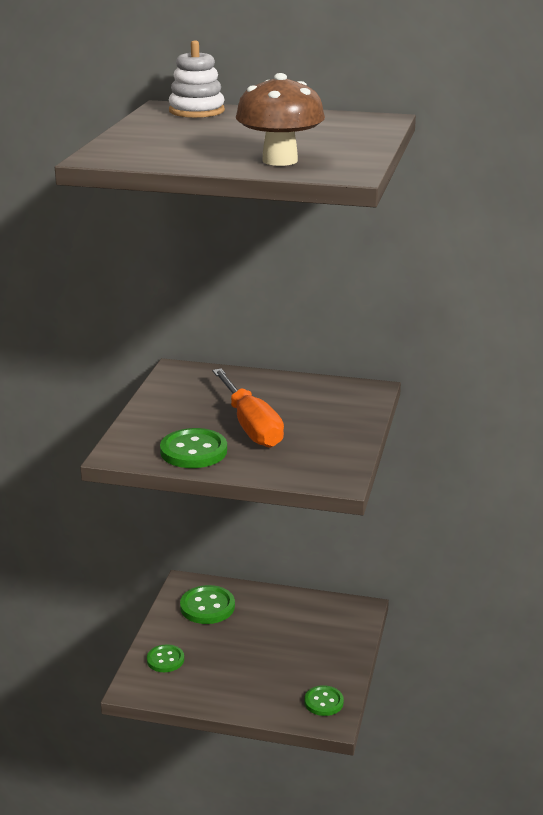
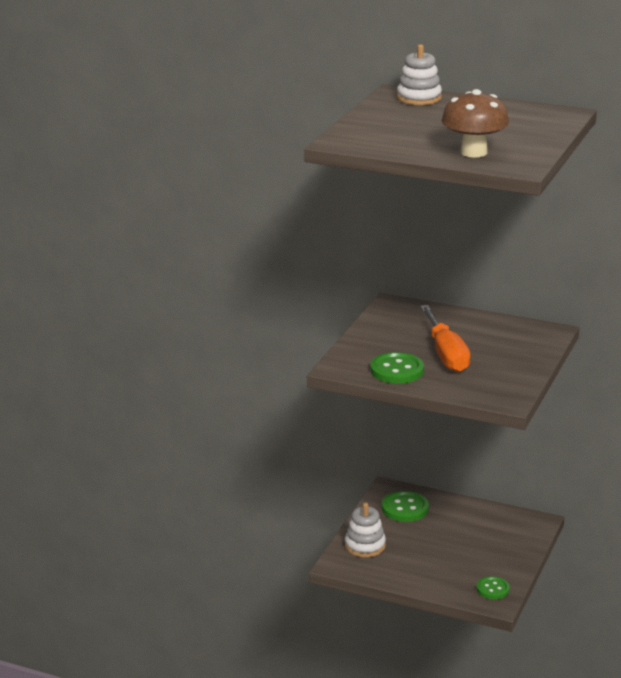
camera: 10 degrees right, 0 degrees up
green button [147,644,184,672] -> white stacking toy [345,503,386,557]

